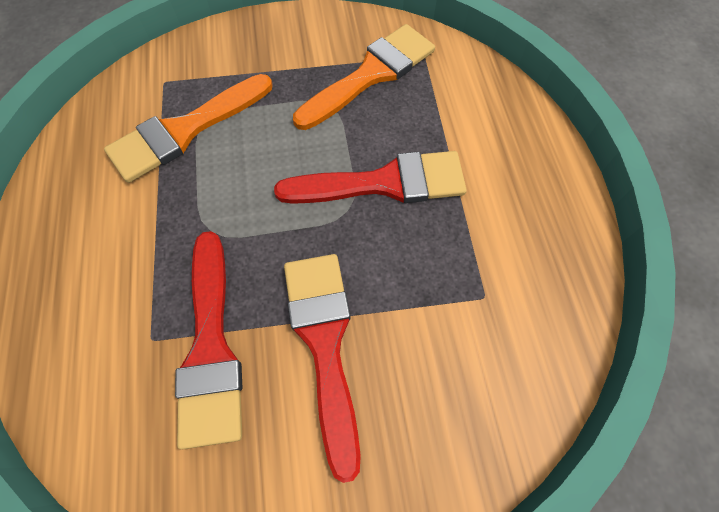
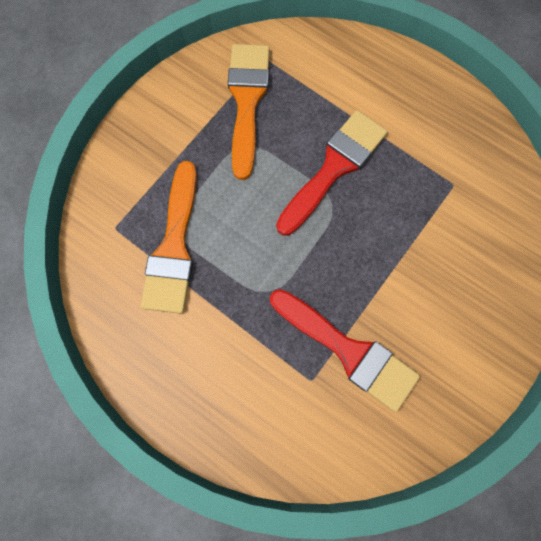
camera: 45 degrees left, 10 degrees up
red brush [284,254,361,483] -> none

